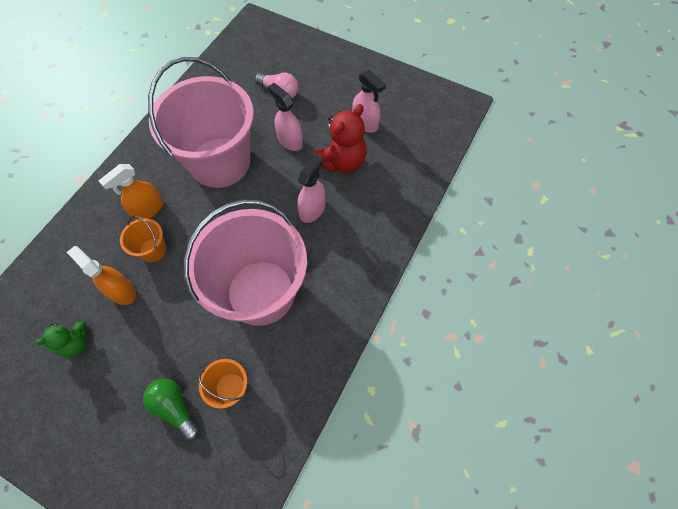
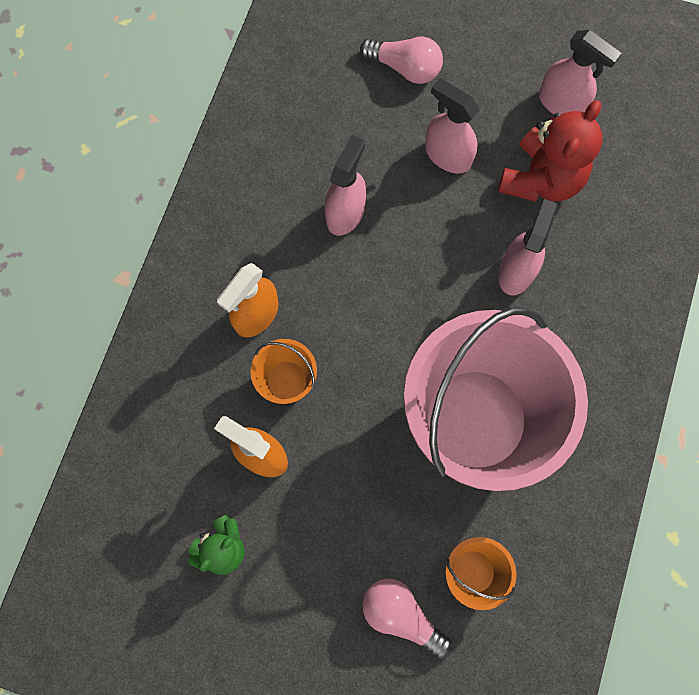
camera: 10 degrees left, 10 degrees up
green light bulb [143,379,200,441] -> pink light bulb [363,579,452,659]
pink bucket [148,57,254,188] -> pink spray bottle [325,135,366,236]

